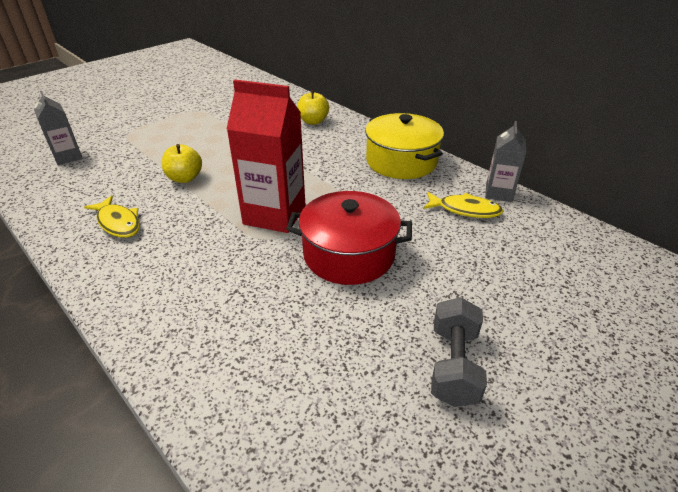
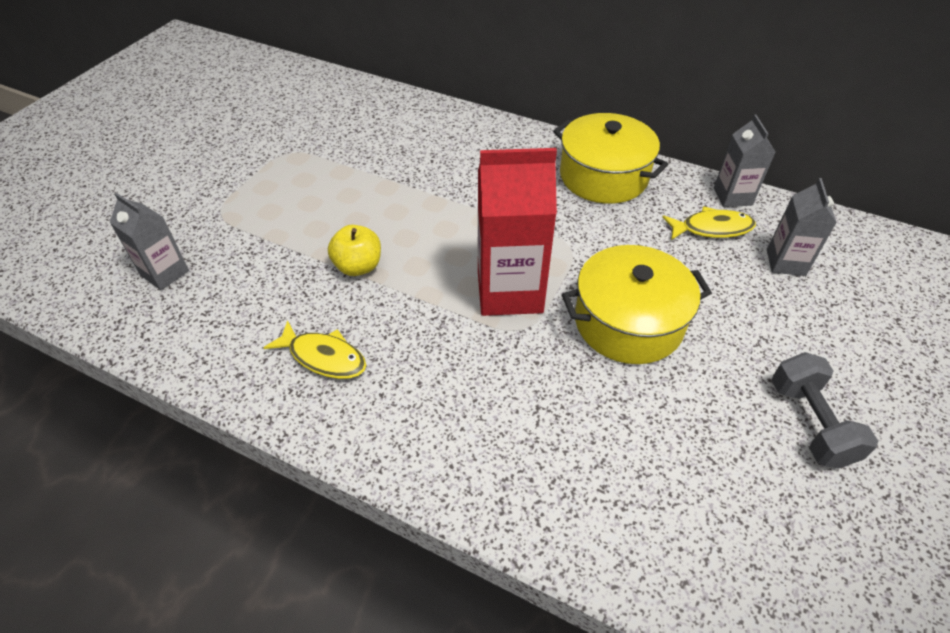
camera: 20 degrees left, 10 degrees up
red pot [286,191,412,285] -> yellow pot [562,245,712,364]
yellow apple [297,90,329,125] -> none
none -> grey carton [767,178,837,276]

